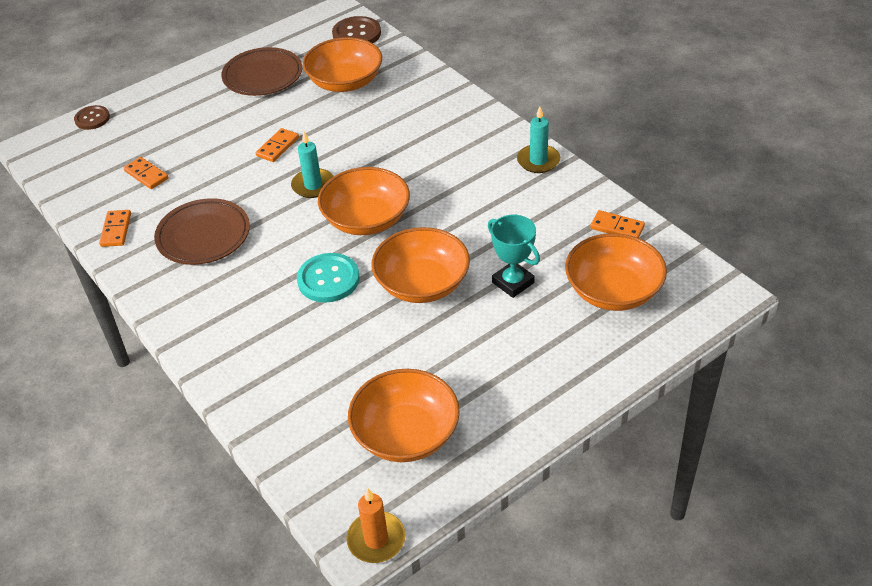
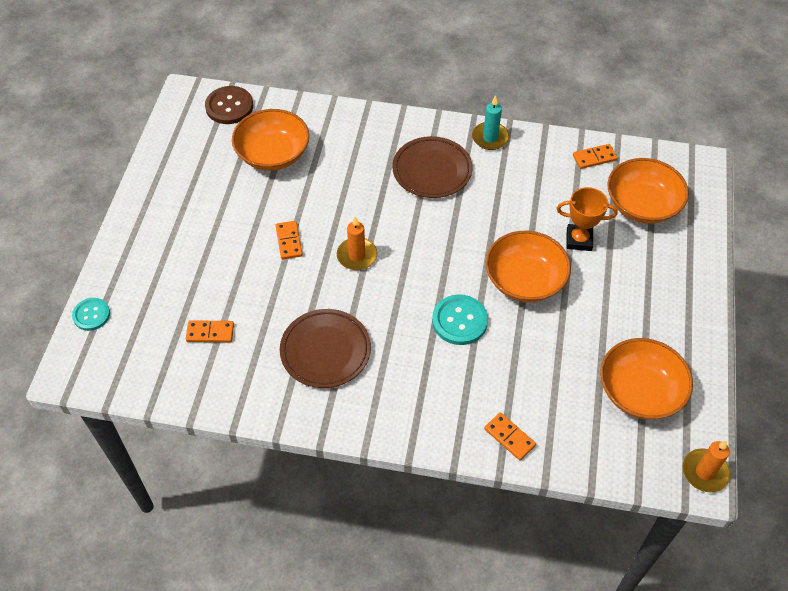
camera: 45 degrees left, 10 degrees up
brown button [74,105,110,130] -> turquoise button [72,298,110,331]
orange domino [99,210,131,247] -> orange domino moved to [484,412,536,460]
brown plate [221,47,302,96] -> brown plate moved to [392,136,473,198]
turquoise candle [291,132,334,198] -> orange candle [337,216,377,270]
orange bowl [318,167,410,235] -> none
turquoise trophy [488,215,540,298] -> orange trophy [557,187,618,251]

